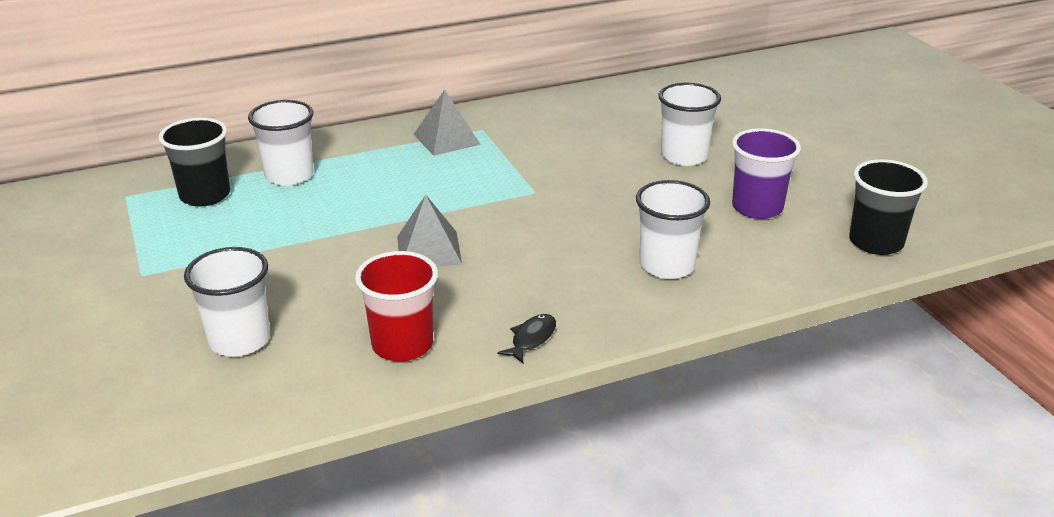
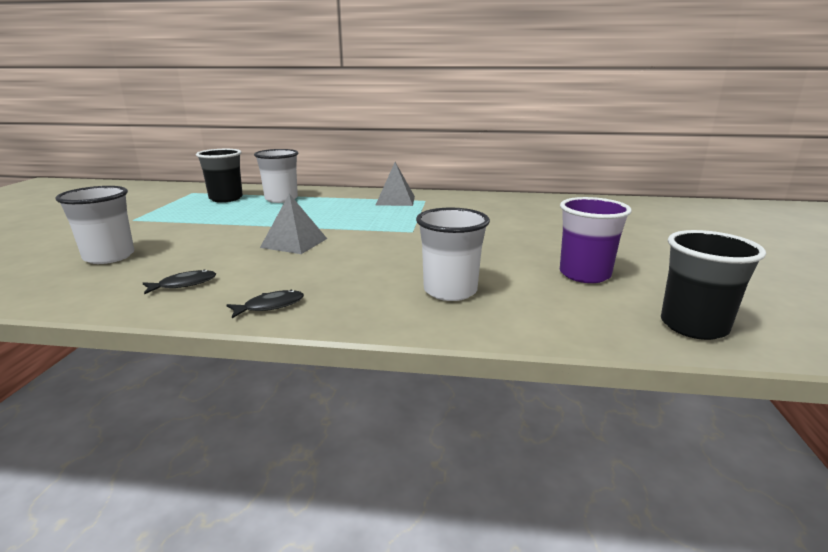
camera: 30 degrees right, 10 degrees down
red cup [355,251,438,361] -> black fish [143,269,216,294]
white cup [658,83,721,166] -> none

